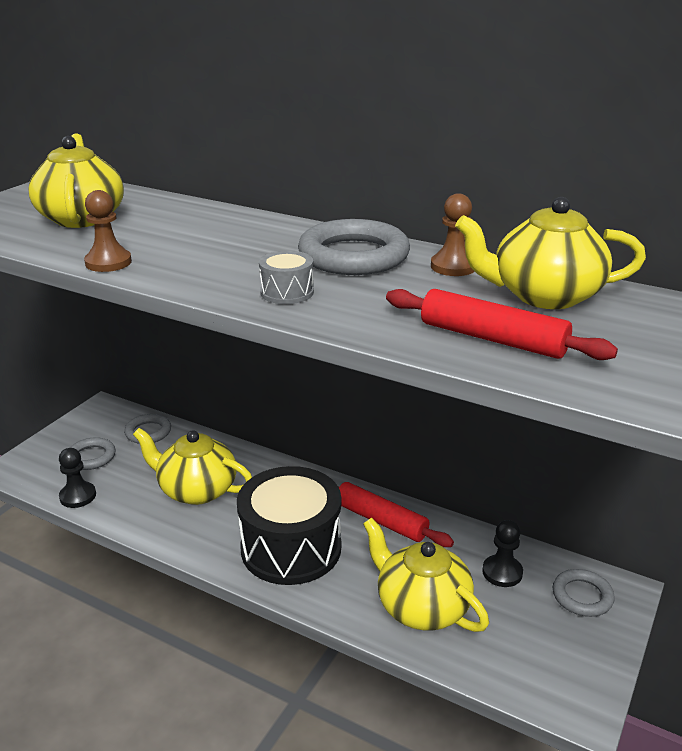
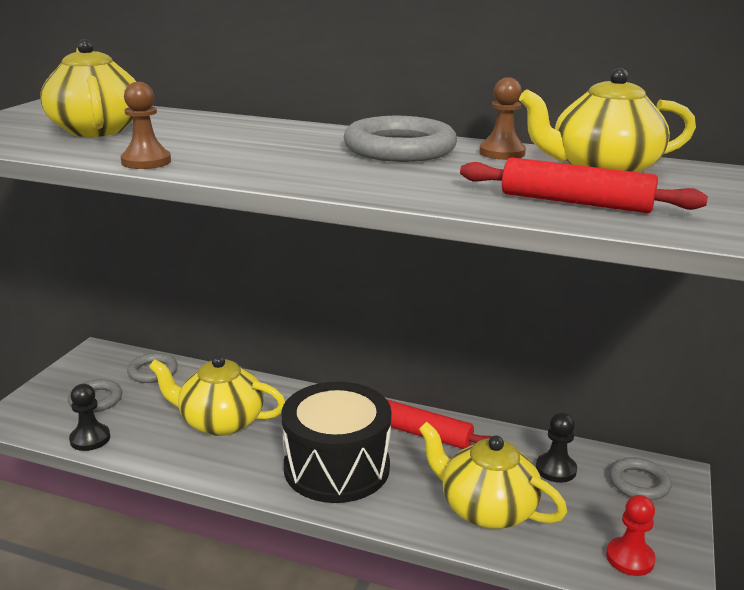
camera: 10 degrees left, 5 degrees down
grey drum [259,250,314,304] -> none
none -> red pawn [606,495,656,576]

